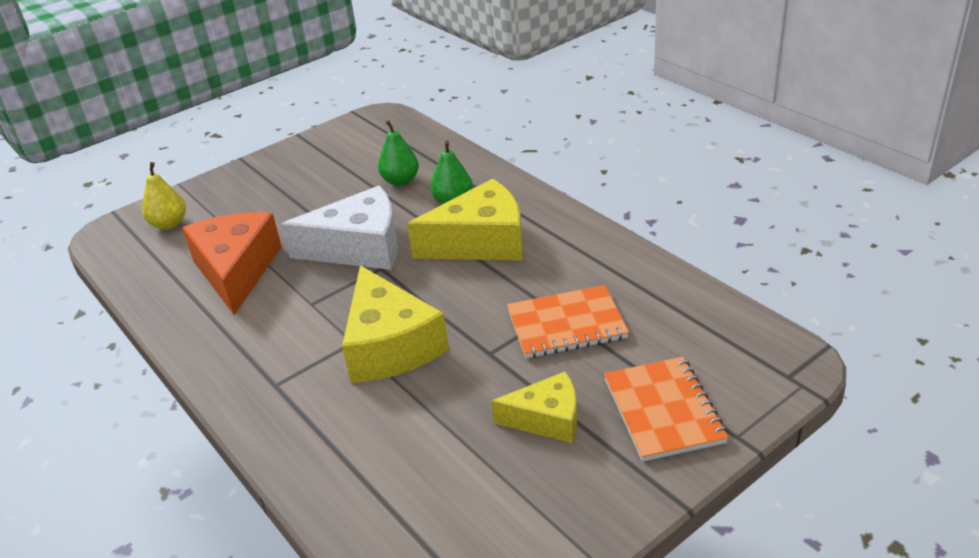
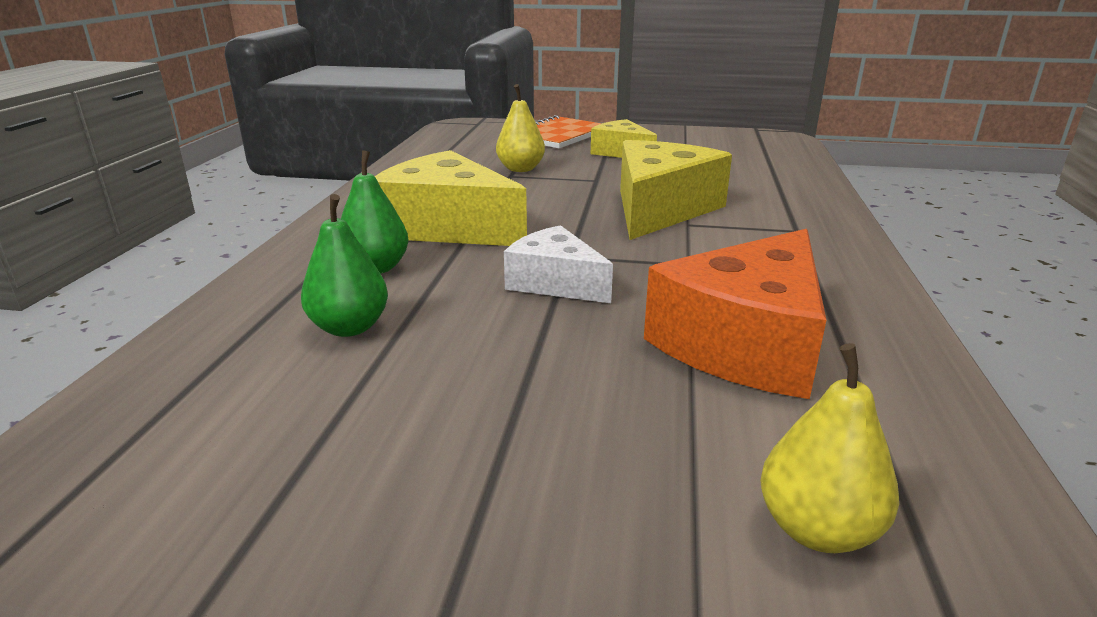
camera: 135 degrees left, 10 degrees down
white cheese [281,186,398,270] -> white cheese [504,225,613,303], size x0.60
orange notebook [507,285,629,358] -> yellow pear [496,84,545,172]

